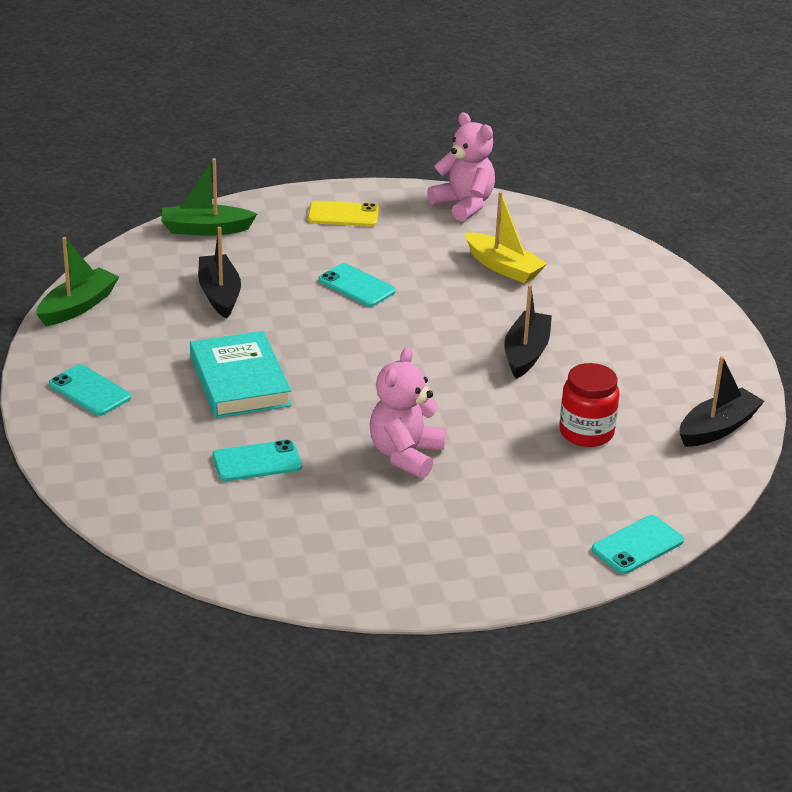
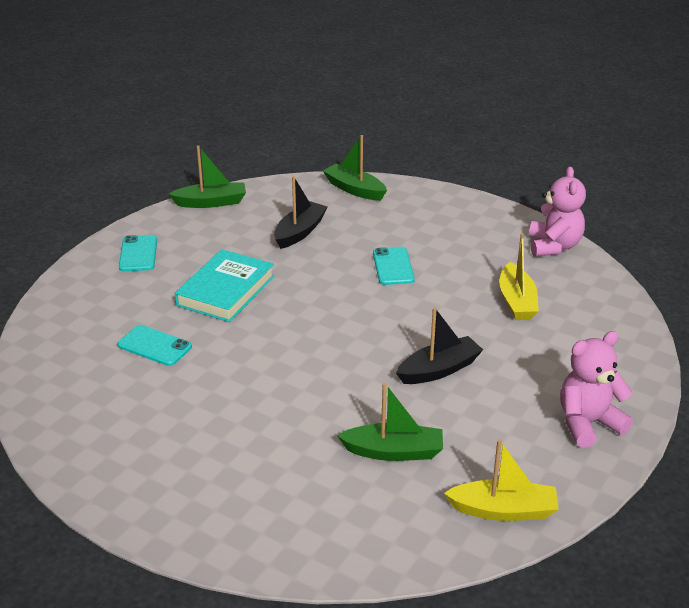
camera: 45 degrees right, 0 degrees up
yellow phone [308,201,379,227] -> none
pink teddy bear [370,347,446,478] -> pink teddy bear moved to [560,331,633,448]
red jar [559,363,619,447] -> green boat [337,383,443,461]
turquoise phone [592,515,684,574] -> none
black boat [680,356,765,447] -> yellow boat [444,440,559,521]

